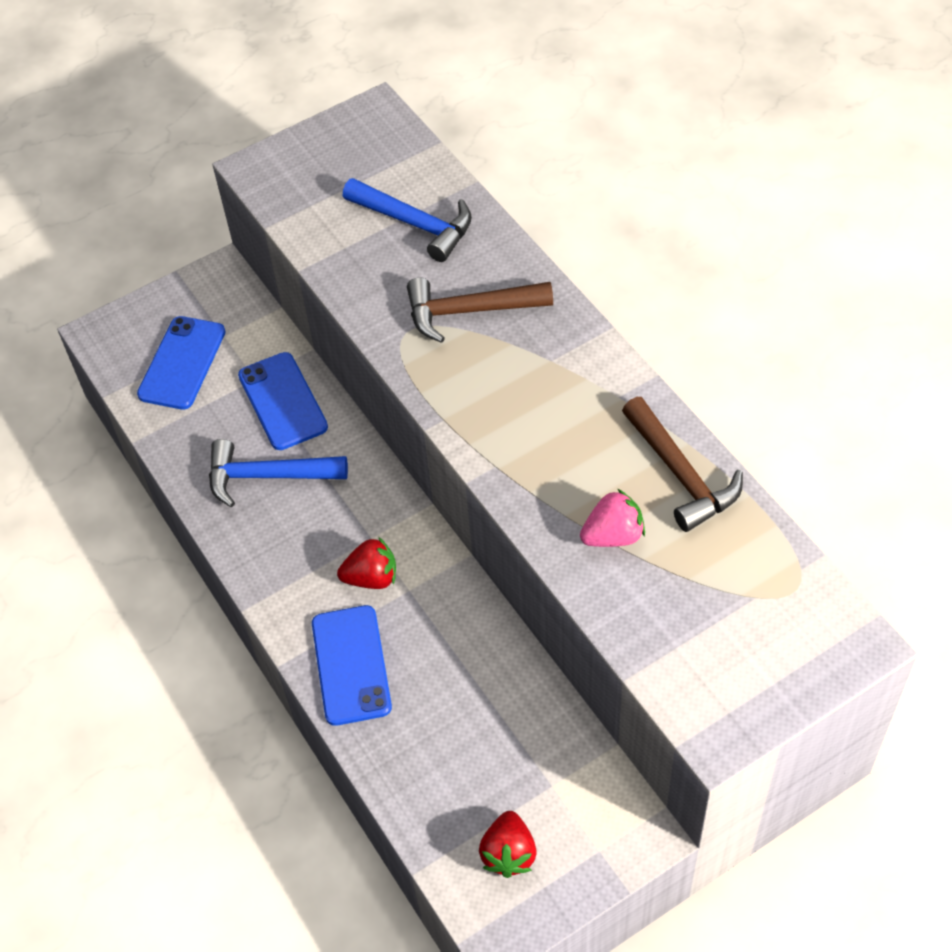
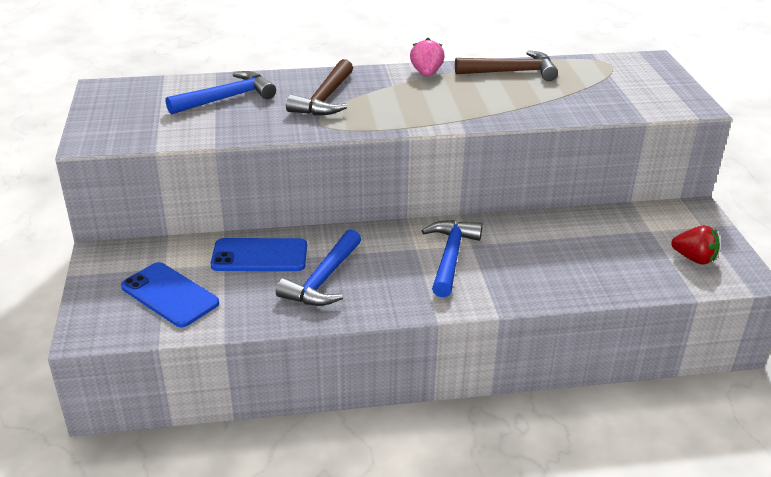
camera: 70 degrees left, 20 degrees down
blue phone [312,605,392,726] -> none
red strawberry [337,537,396,589] -> blue hammer [422,220,483,297]
pink strawberry [580,489,645,547] -> pink strawberry moved to [410,38,445,77]

